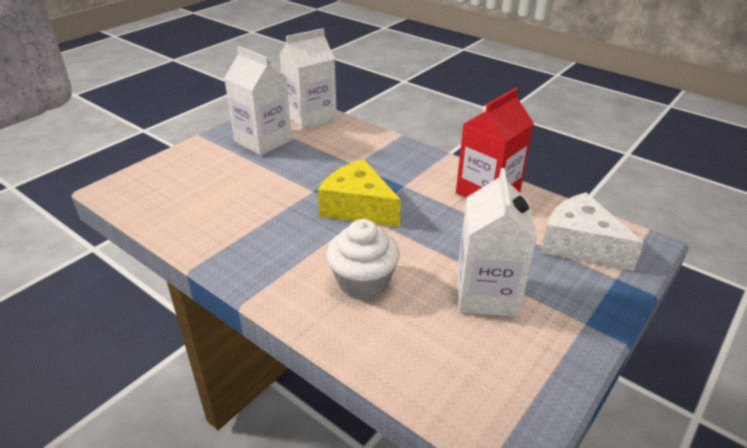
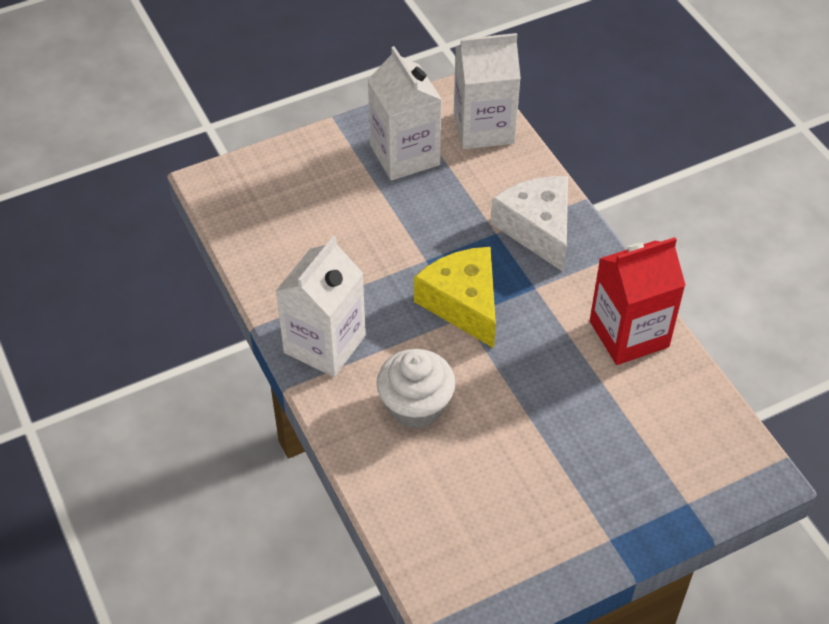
camera: 25 degrees right, 15 degrees up
white carton [457,168,537,317] -> white carton moved to [275,236,366,377]
white cheese [541,192,644,271] -> white cheese moved to [491,176,568,272]

